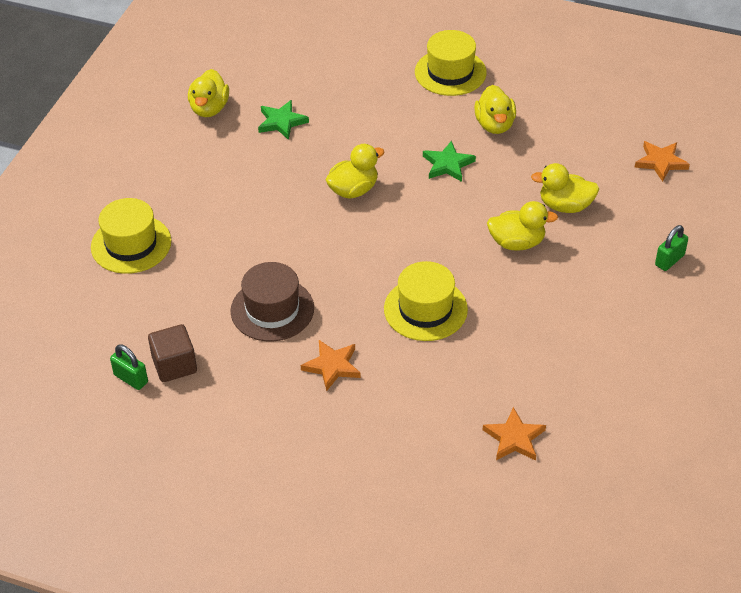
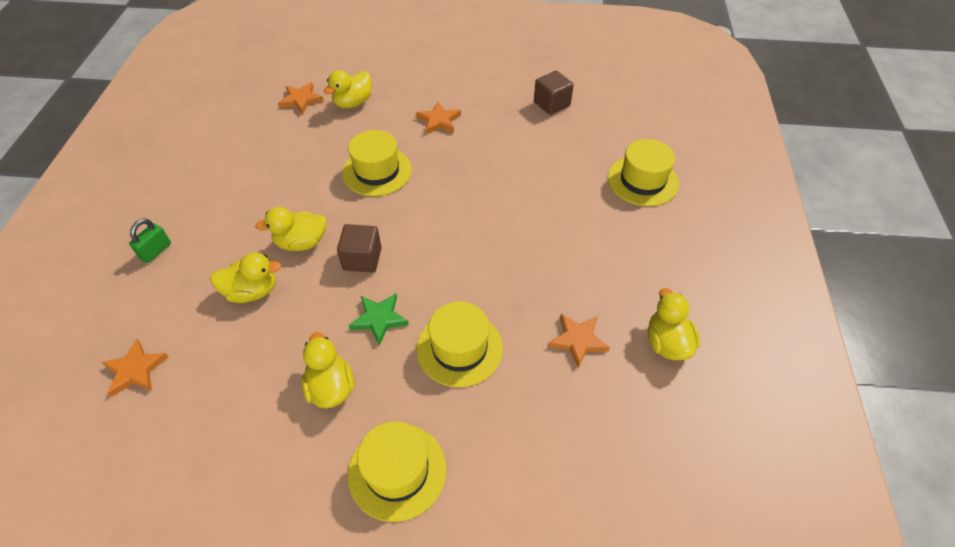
camera: 165 degrees right, 5 degrees up
green padlock [110,345,148,390] -> none
brown hat [230,262,314,342] -> none
green star [258,100,309,140] -> orange star [548,314,610,368]
yellow duck [326,144,384,199] -> yellow duck moved to [324,70,372,109]
none -> brown cube [337,224,382,273]
none -> yellow hat [417,301,503,387]

